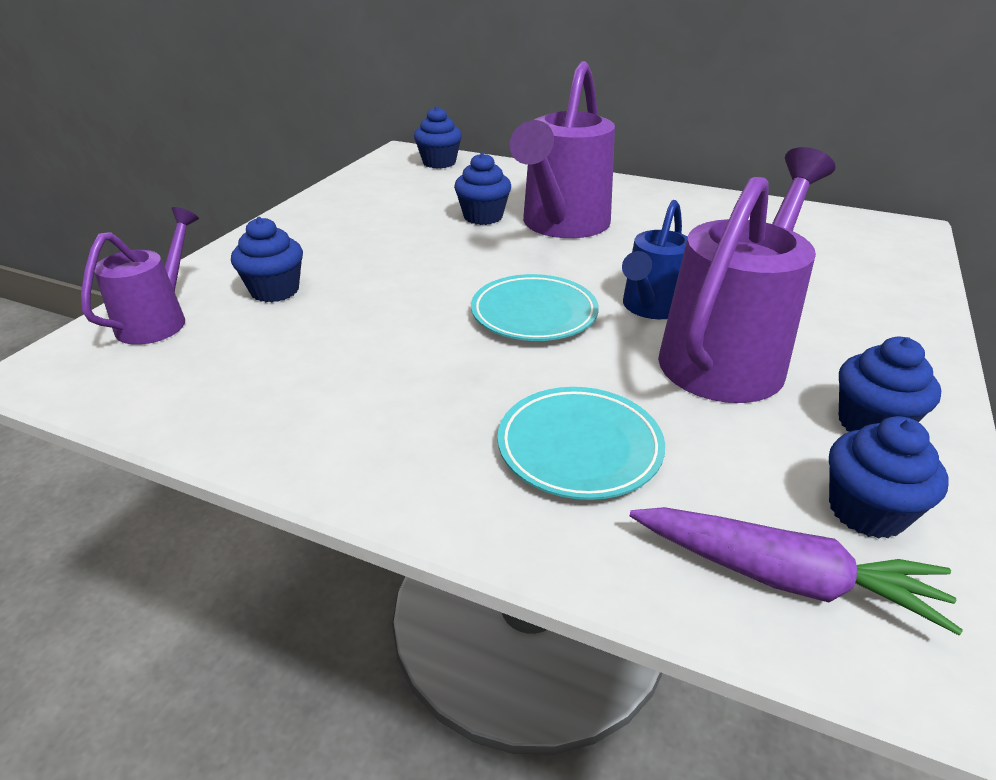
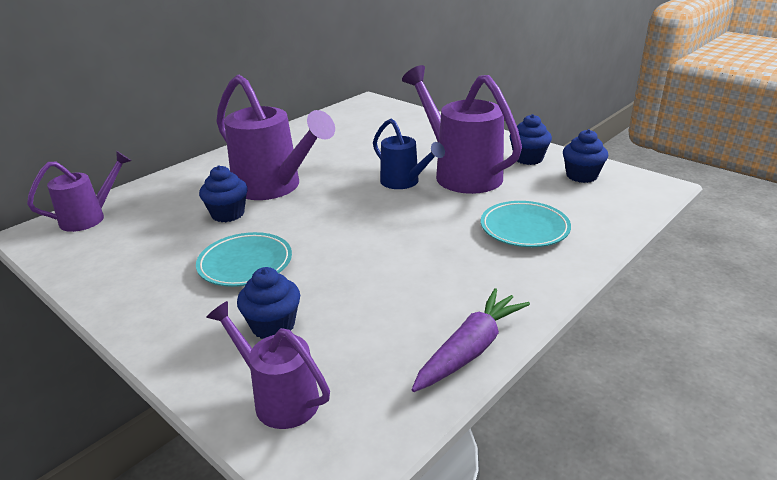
camera: 70 degrees left, 5 degrees down
blue cupcake [414,106,462,168] -> purple watering can [27,151,131,232]
turquoise plate [471,274,599,341] -> turquoise plate moved to [196,232,292,287]
purple carrot [630,507,963,635] -> purple carrot moved to [411,288,530,392]

